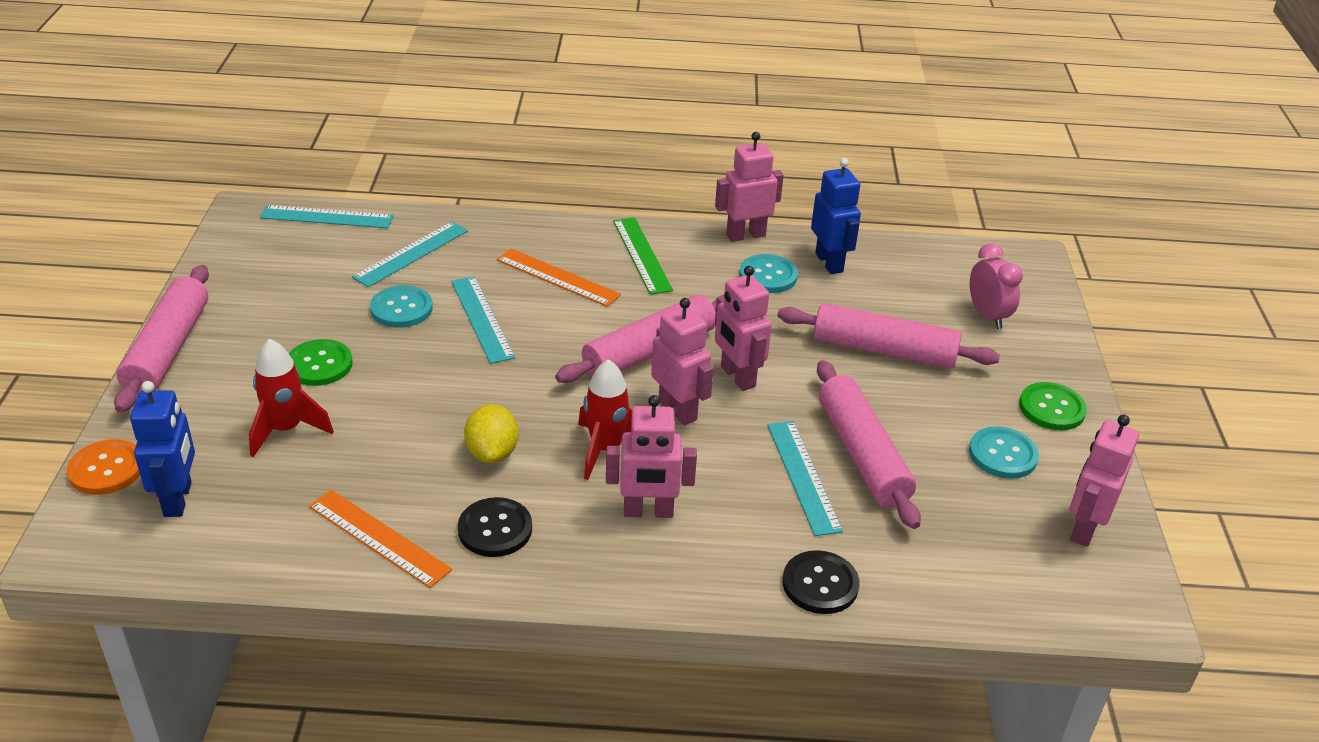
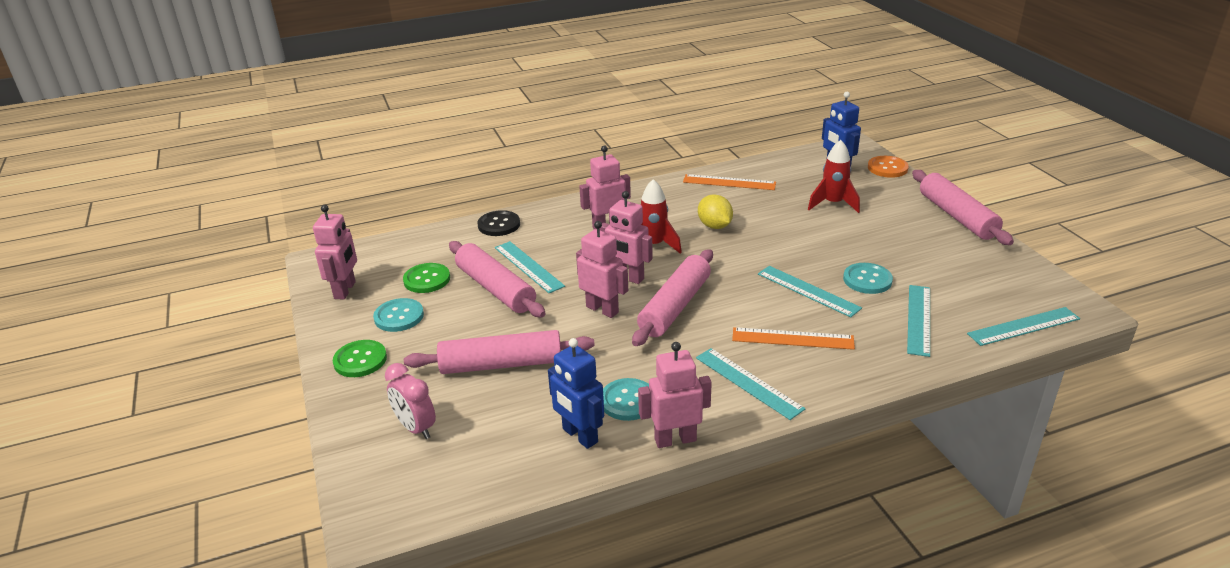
camera: 160 degrees right, 5 degrees down
green button [289,339,353,386] -> green button moved to [403,263,450,293]
black button [458,497,532,557] -> none
green ruler [613,217,673,295] -> turquoise ruler [696,348,805,420]
pink robot [715,132,784,242] -> pink robot turned 150 degrees counterclockwise [638,342,712,448]

